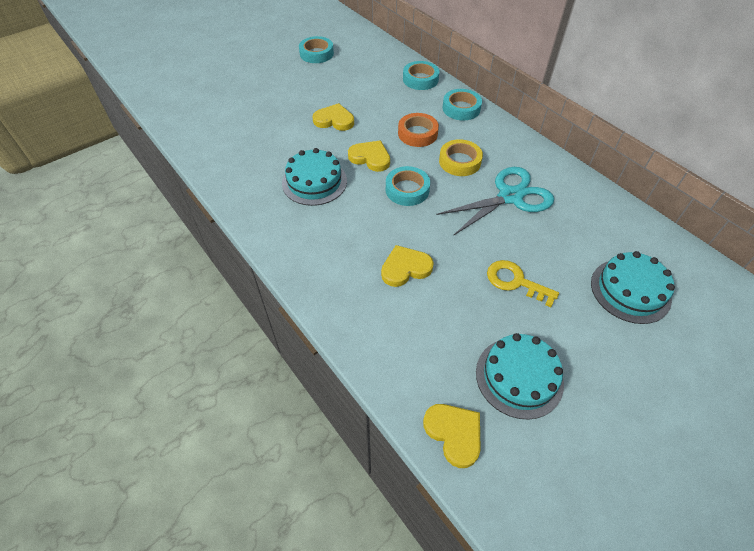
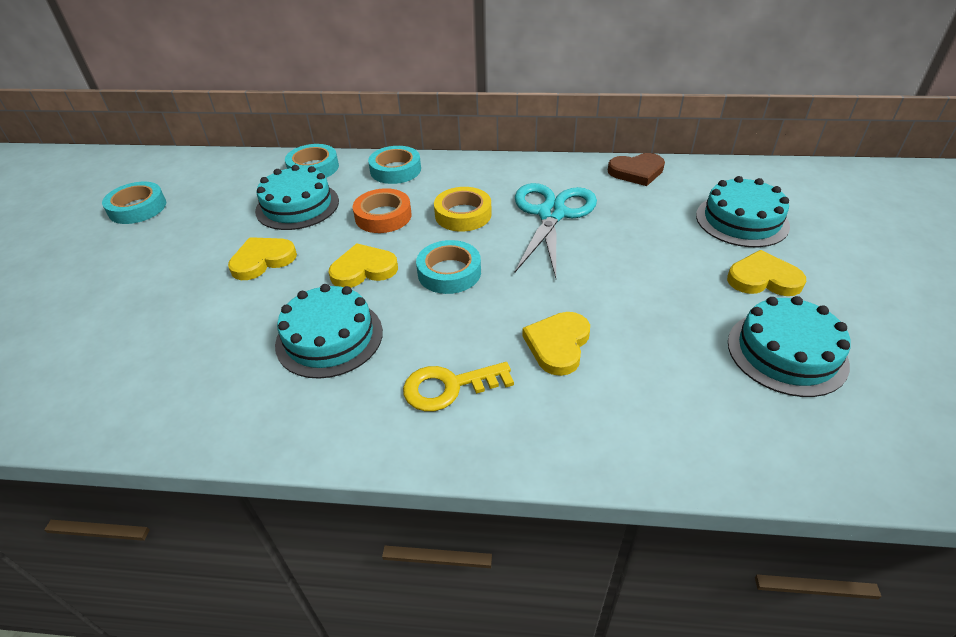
camera: 45 degrees left, 10 degrees down
yellow heart [423,404,481,468] -> yellow heart moved to [727,250,806,296]
yellow key [487,260,559,307] -> yellow key moved to [403,362,514,411]
none -> turquoise cake [255,165,339,230]
none -> brown heart [608,153,665,186]

